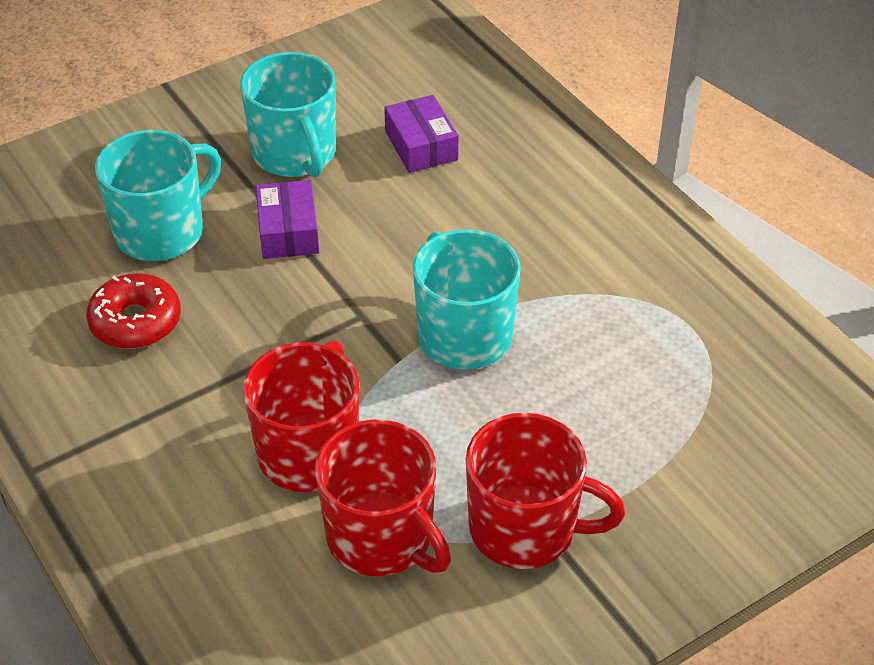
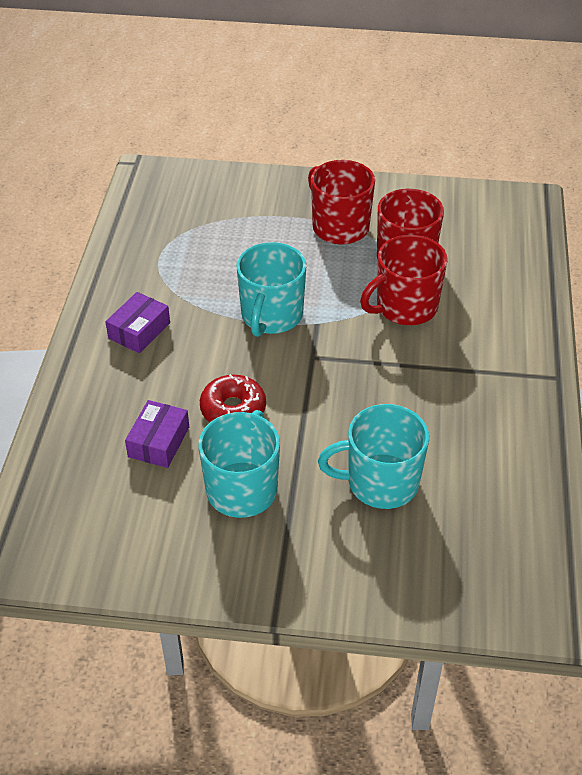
camera: 140 degrees left, 0 degrees up
red donut [86,273,181,349] -> red donut moved to [200,374,266,422]
purple box [256,180,319,259] -> purple box moved to [105,292,170,353]

